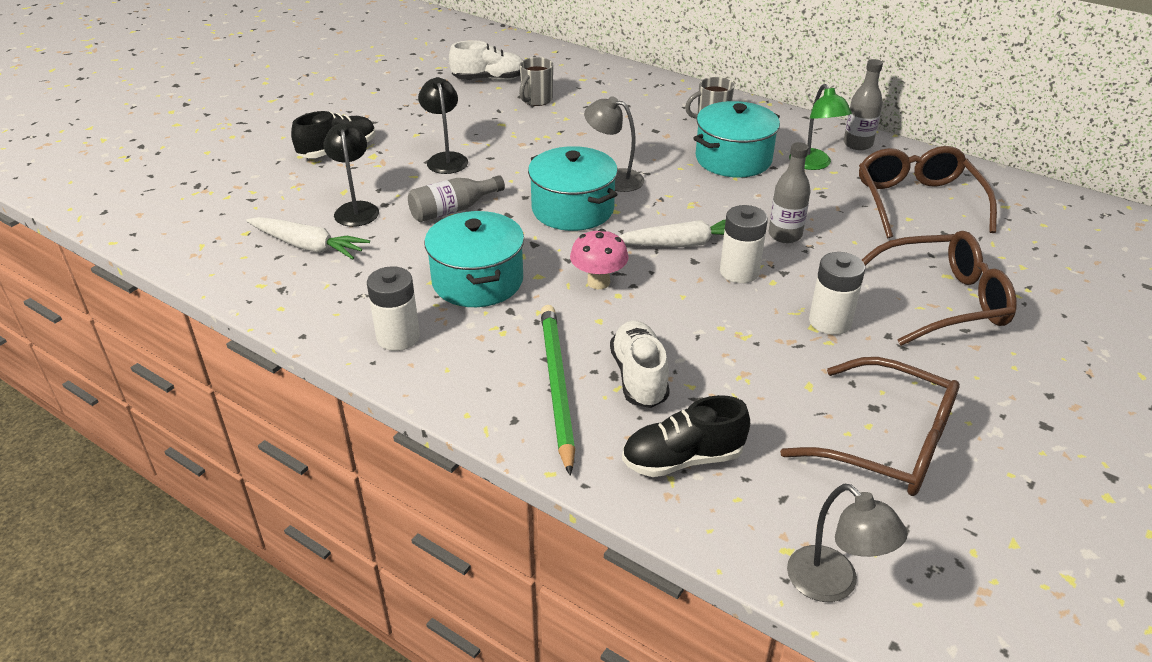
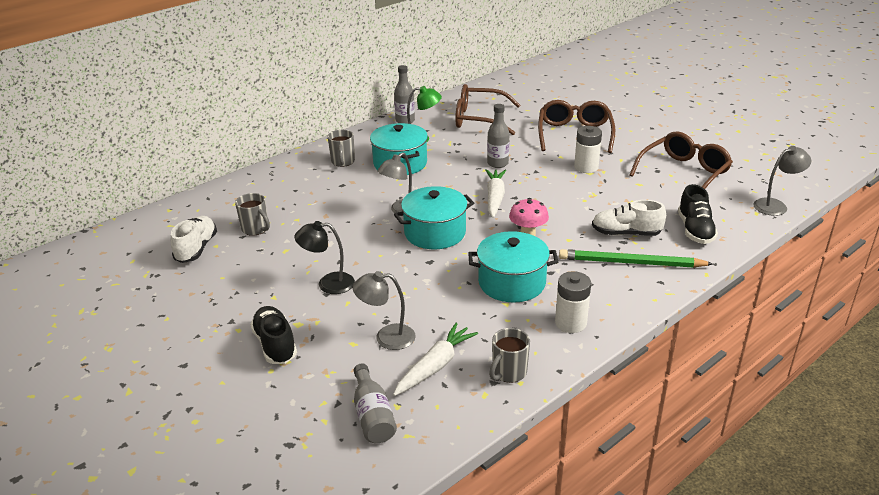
camera: 75 degrees left, 5 degrees down
black lamp [324,123,379,227] -> grey lamp [353,271,416,350]
grey bottle [408,175,505,222] -> grey bottle moved to [354,363,397,443]
white battery [720,205,768,283] -> none
none -> grey mug [489,328,530,383]

